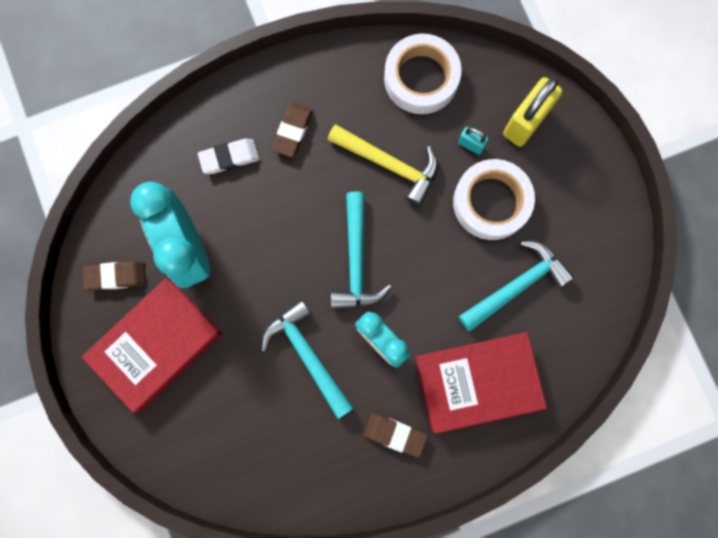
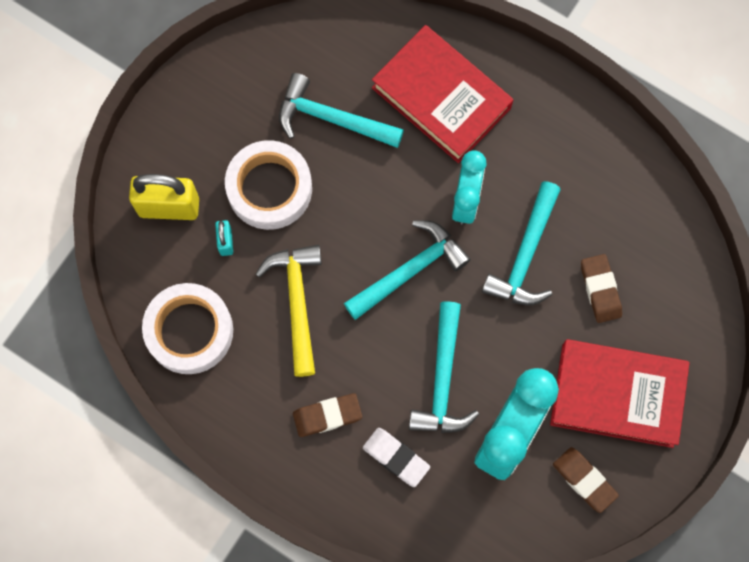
camera: 125 degrees left, 5 degrees down
brown eraser [363,413,428,458] -> brown eraser moved to [581,254,622,323]
none -> turquoise hammer [409,301,479,433]

